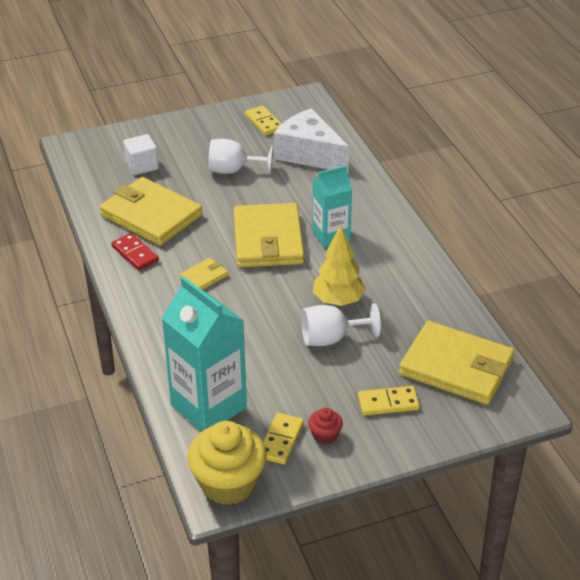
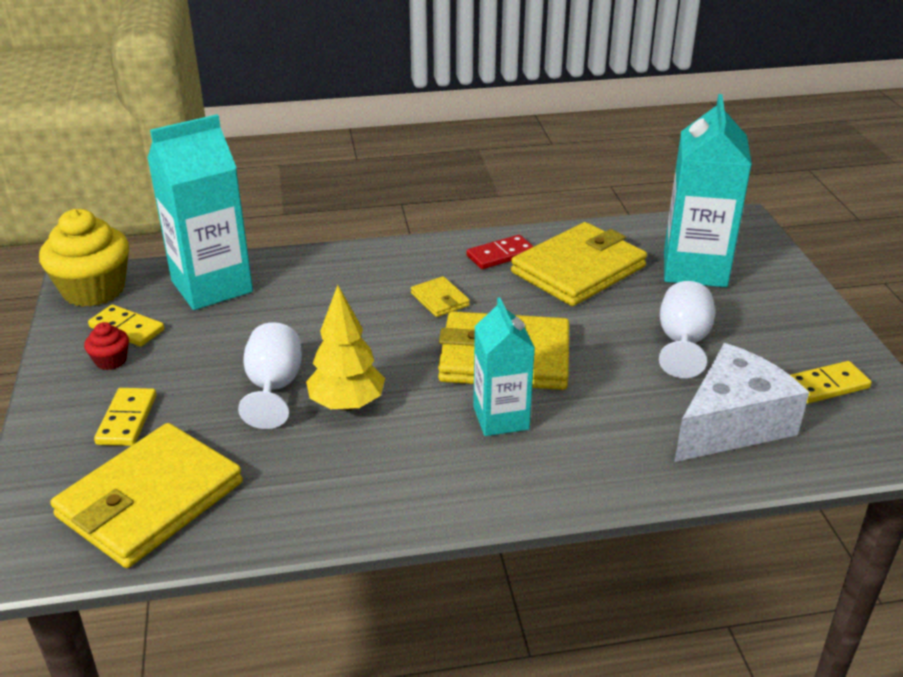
camera: 100 degrees right, 5 degrees down
white cube [123,134,159,175] -> turquoise carton [664,94,752,287]

